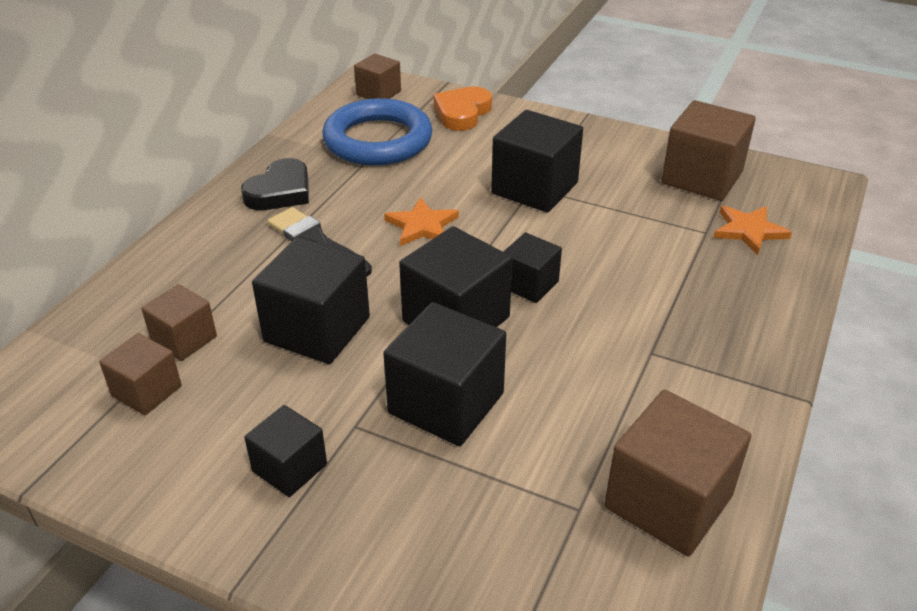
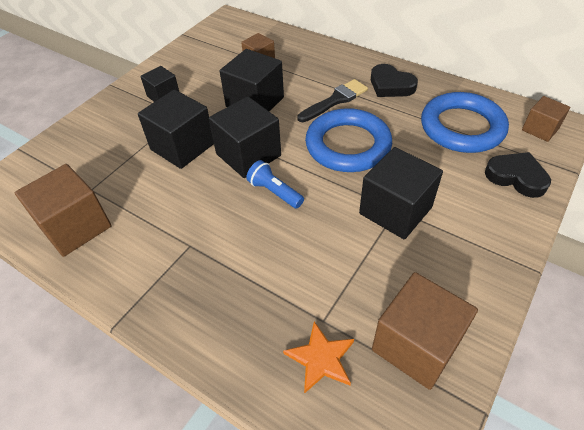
camera: 100 degrees right, 10 degrees up
brown cube [99,333,182,415] -> none
orange star [384,197,459,246] -> blue ring [305,108,392,172]
orange heart [434,86,492,131] -> black heart [485,152,551,198]
black cube [503,233,562,303] -> blue flashlight [246,160,304,209]

